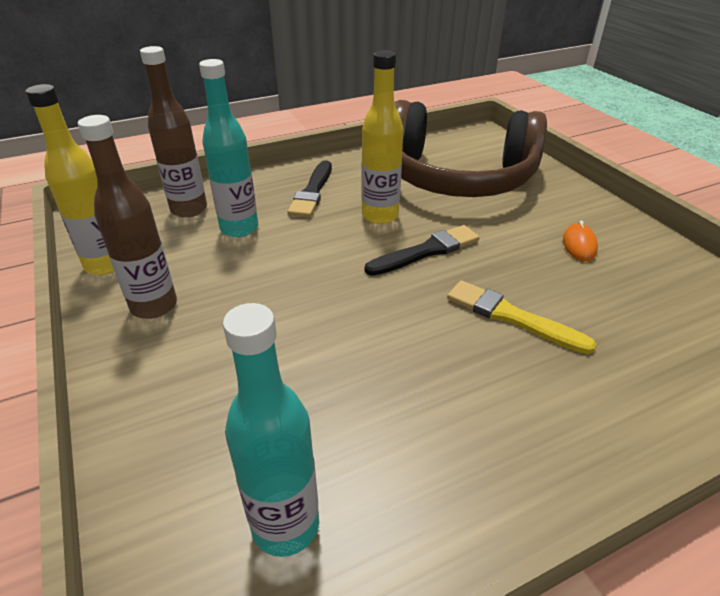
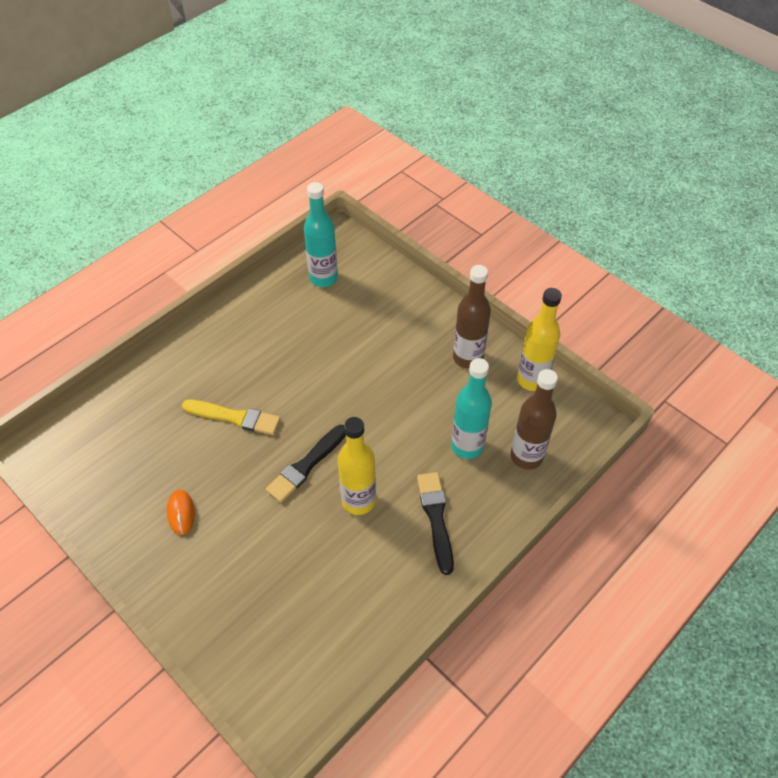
camera: 160 degrees right, 15 degrees up
brown headphones [394,100,547,197] -> none

